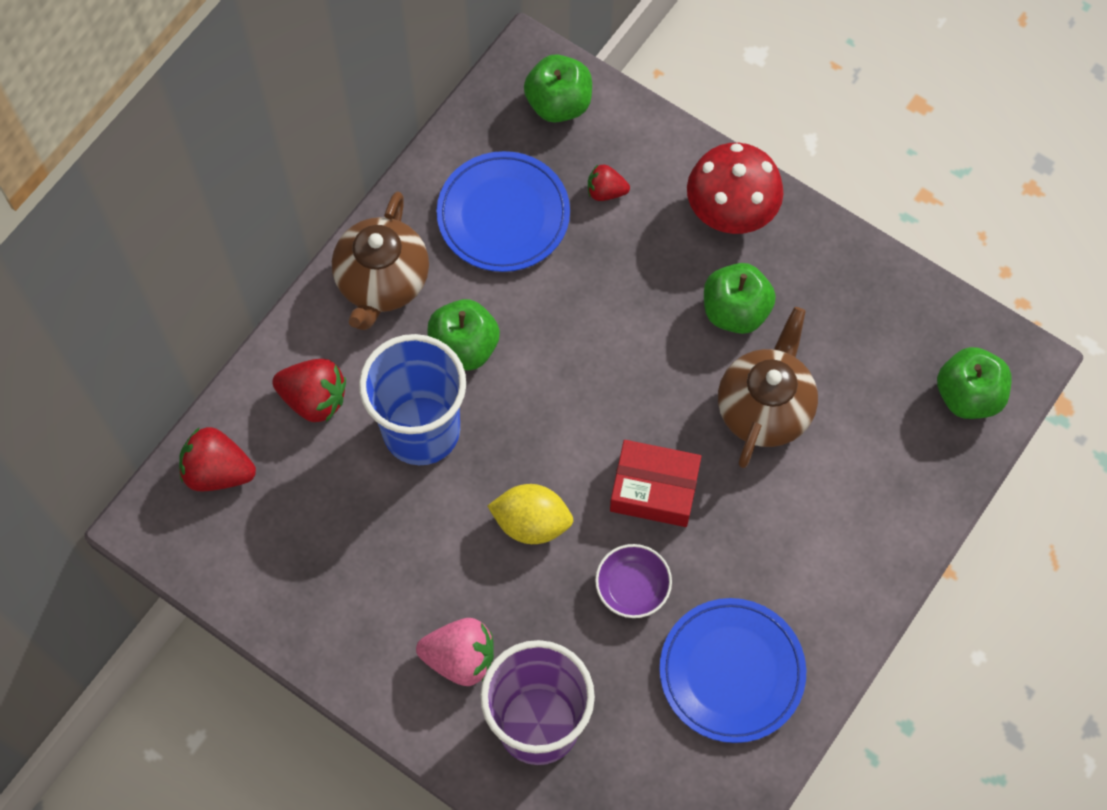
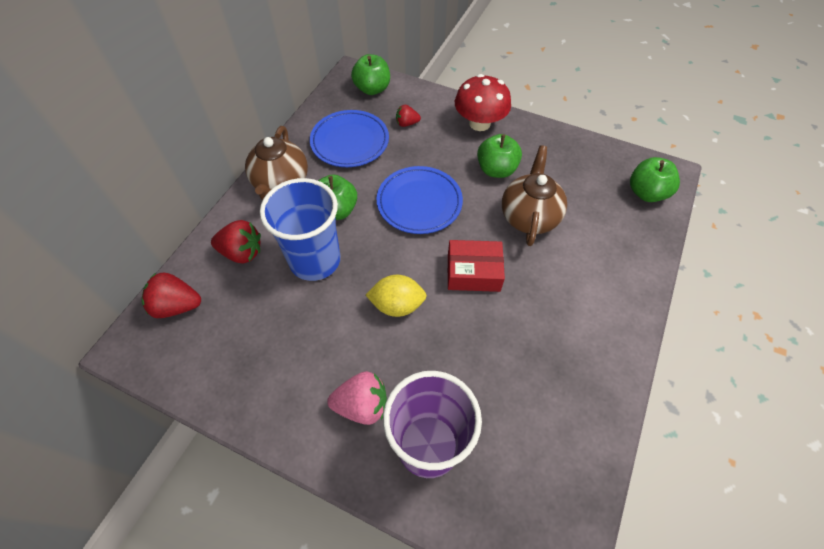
camera: 10 degrees left, 10 degrees down
purple bowl [595,544,672,618] -> none
blue plate [659,598,806,743] -> blue plate moved to [377,166,463,234]

